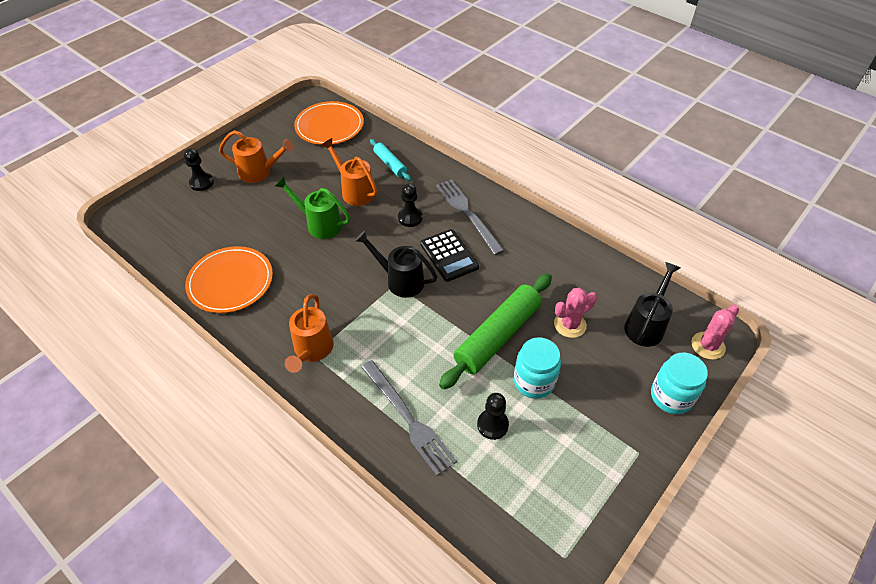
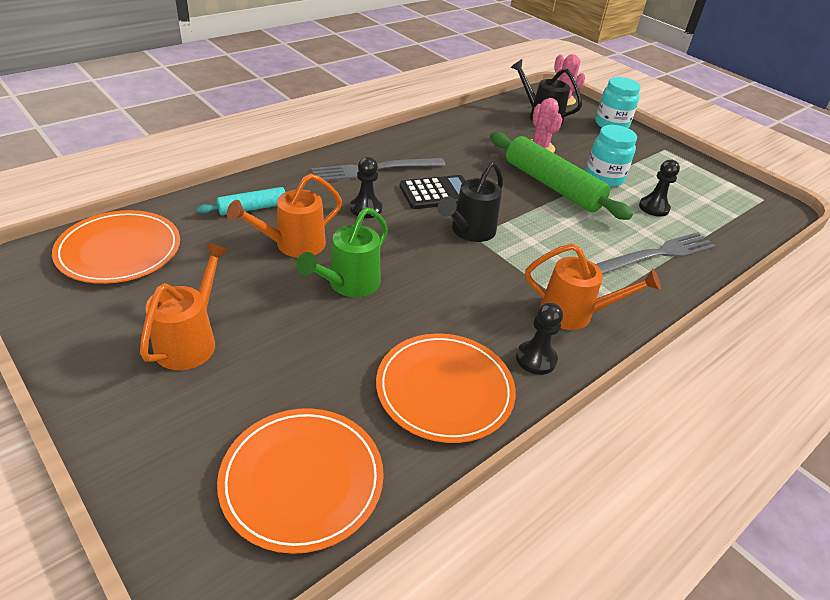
camera: 85 degrees left, 10 degrees down
black pawn [184,148,214,191] -> black pawn moved to [516,302,563,375]
none -> orange plate [217,408,384,554]

